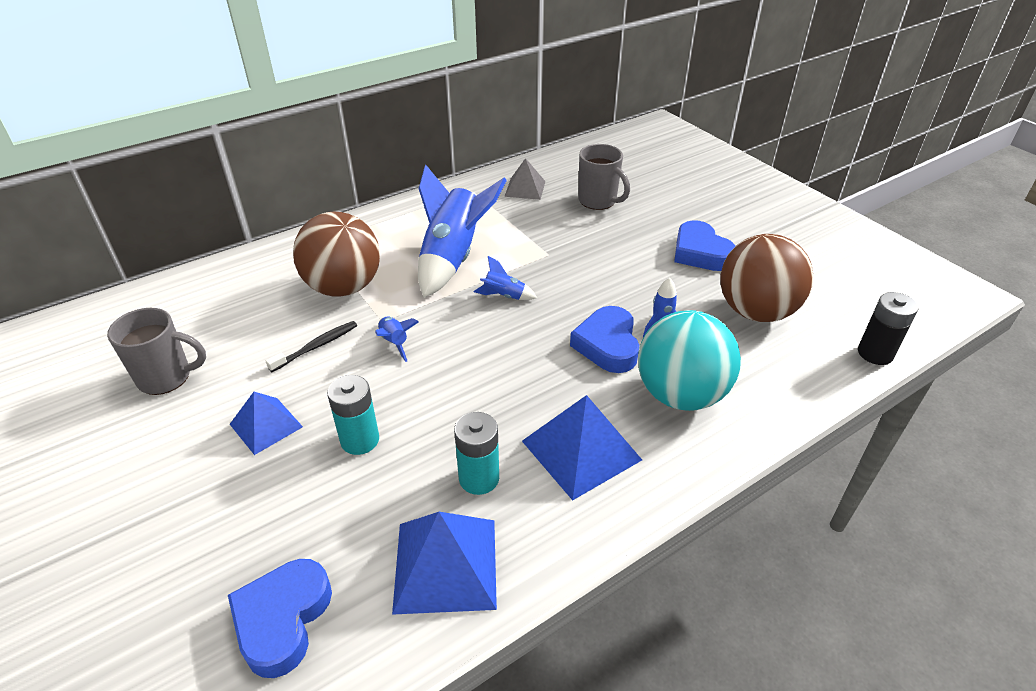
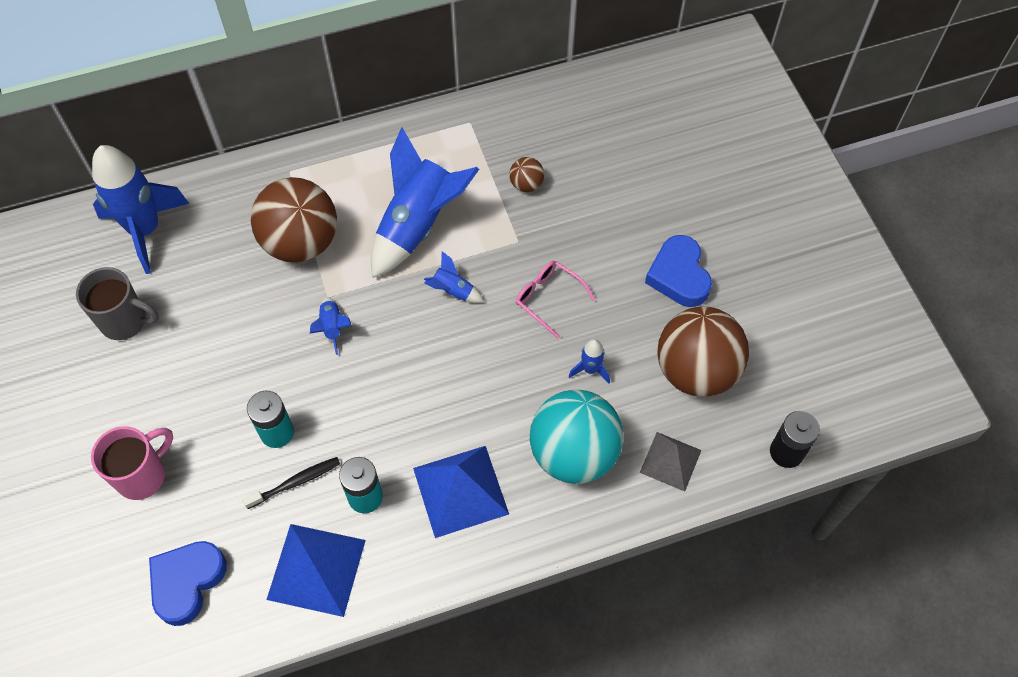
camera: 15 degrees right, 20 degrees up
blue pyramid [230,392,303,455] -> none
black toothbrush [266,321,357,372] -> black toothbrush moved to [242,457,340,509]
grey pyramid [504,158,546,200] -> grey pyramid moved to [640,432,702,492]
blue heart [570,306,639,373] -> none
grey mug [578,144,630,210] -> none
none -> pink mug [91,426,173,500]
none -> blue rocket [92,145,189,274]
none -> brown ball [509,157,544,192]
none -> pink glasses [516,261,595,338]

